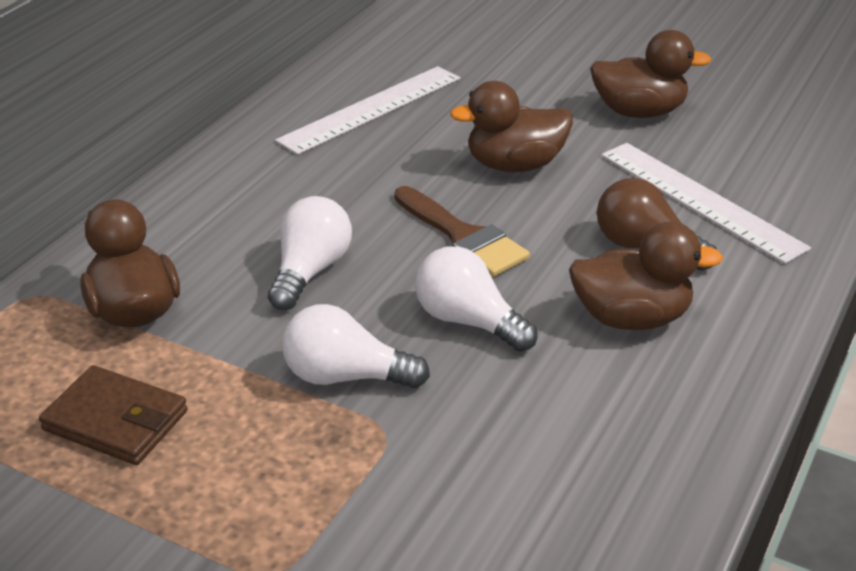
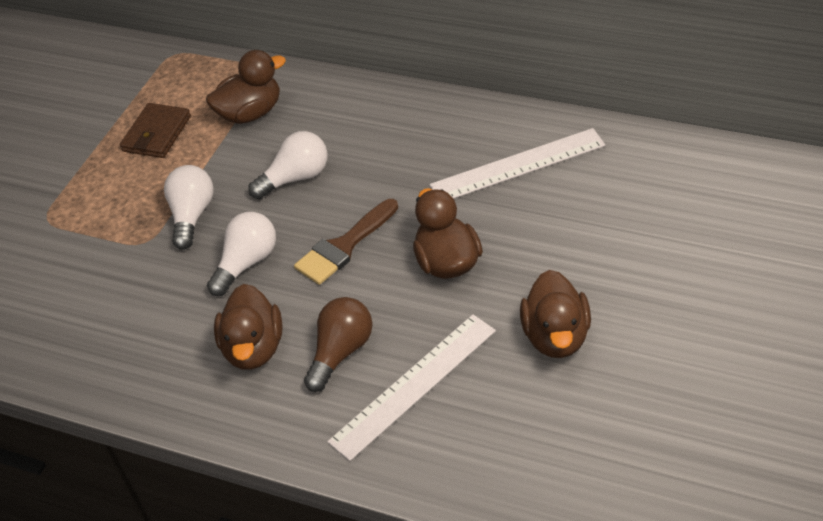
camera: 90 degrees right, 10 degrees up
white light bulb [268,196,352,310] -> white light bulb turned 45 degrees counterclockwise [248,131,328,199]
white ruler [275,66,460,155] -> white ruler turned 60 degrees counterclockwise [430,128,605,199]

